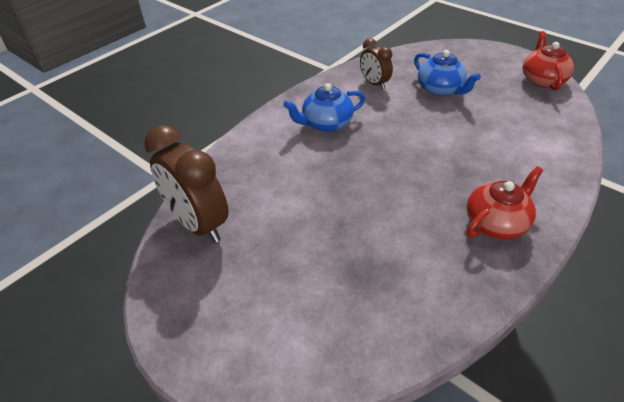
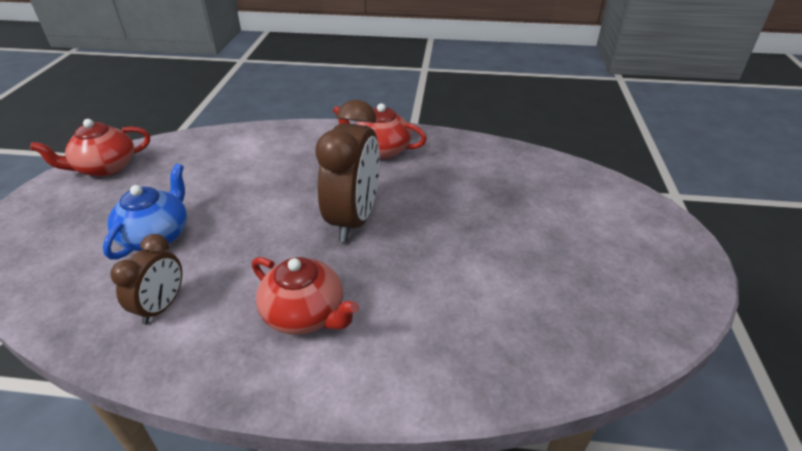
camera: 125 degrees left, 5 degrees down
brown clock [144,125,229,243] -> brown clock moved to [315,100,380,242]
blue teapot [283,83,365,132] -> red teapot [252,257,359,335]

